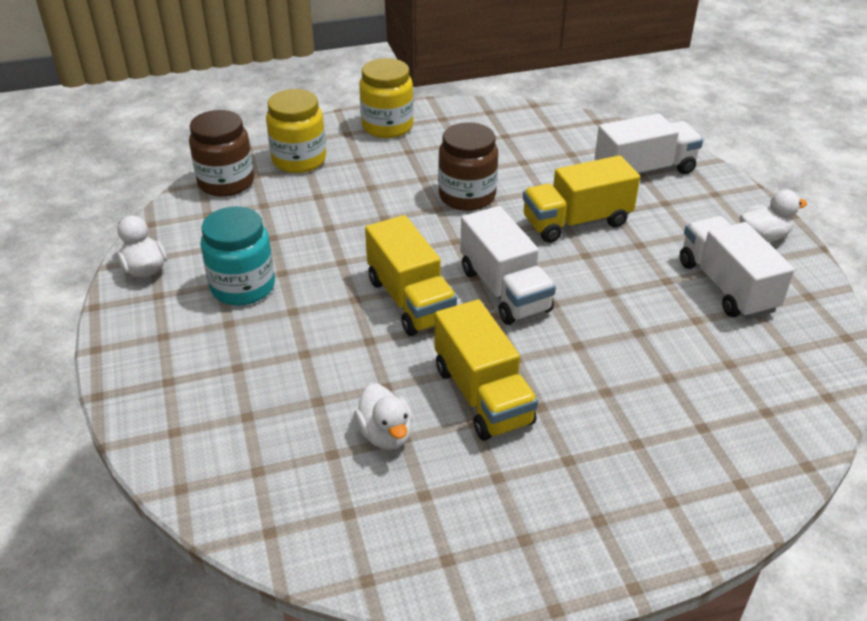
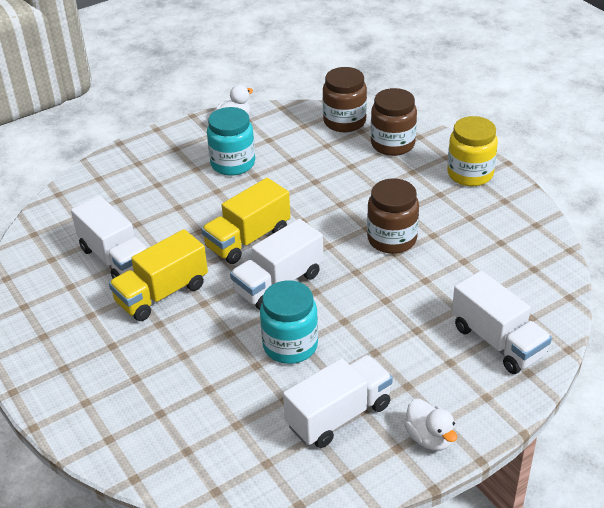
camera: 75 degrees right, 0 degrees up
yellow jar [266,89,326,173] -> brown jar [371,88,417,156]
white duck [354,383,413,450] -> white truck [71,196,147,278]
yellow truck [523,155,640,243] -> none
none -> turquoise jar [260,280,318,364]

